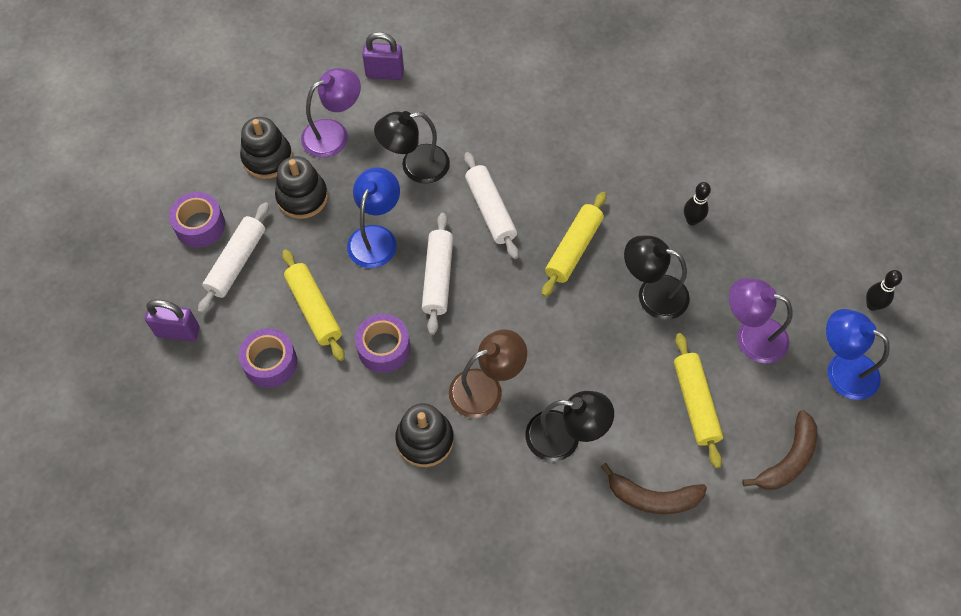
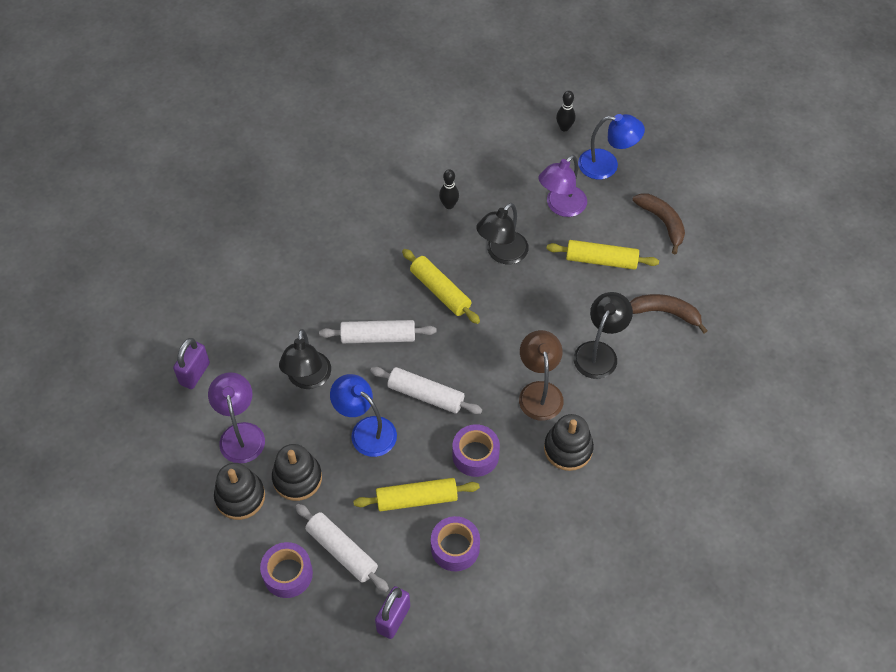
camera: 70 degrees left, 5 degrees down
brown banana [601,463,707,514] -> brown banana turned 105 degrees counterclockwise [630,294,708,333]
blue lamp [826,309,890,400] -> blue lamp turned 135 degrees counterclockwise [578,114,645,179]

